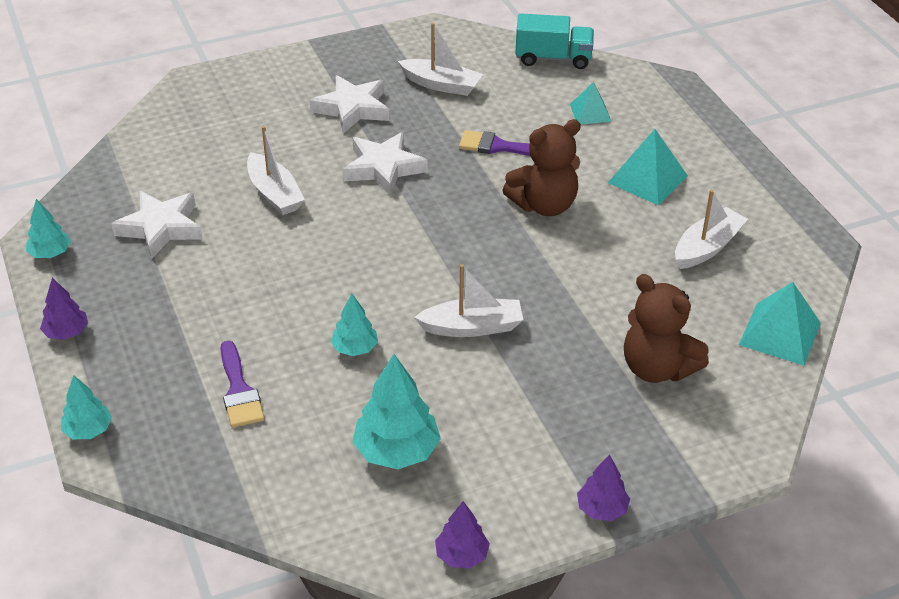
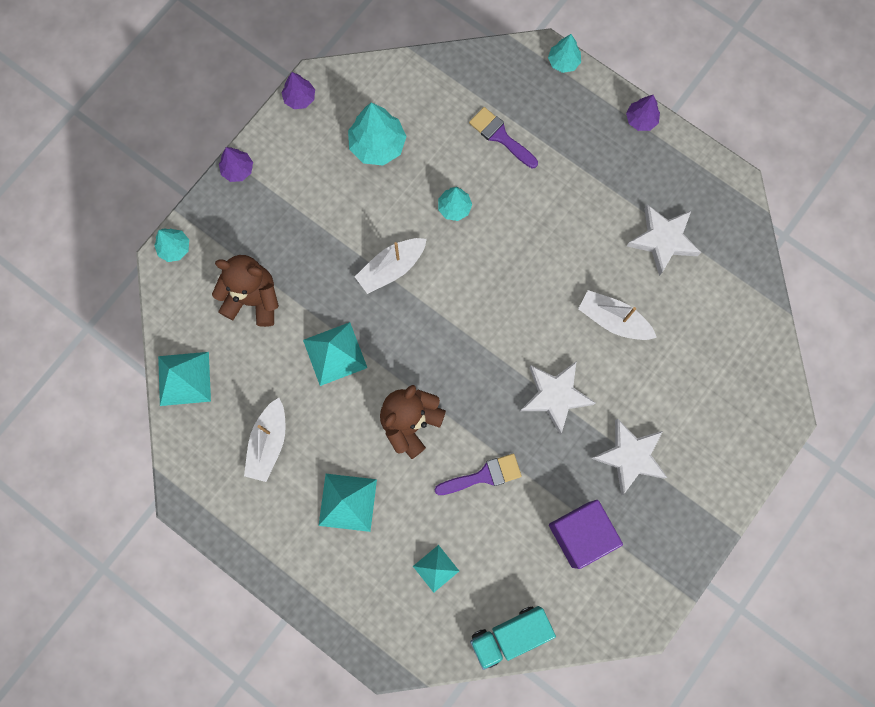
camera: 150 degrees right, 35 degrees up
turquoise tree [26,199,71,258] -> turquoise tree moved to [154,228,189,262]
white boat [398,23,483,96] -> purple cube [549,500,623,569]
none -> turquoise pyramid [303,322,367,386]

